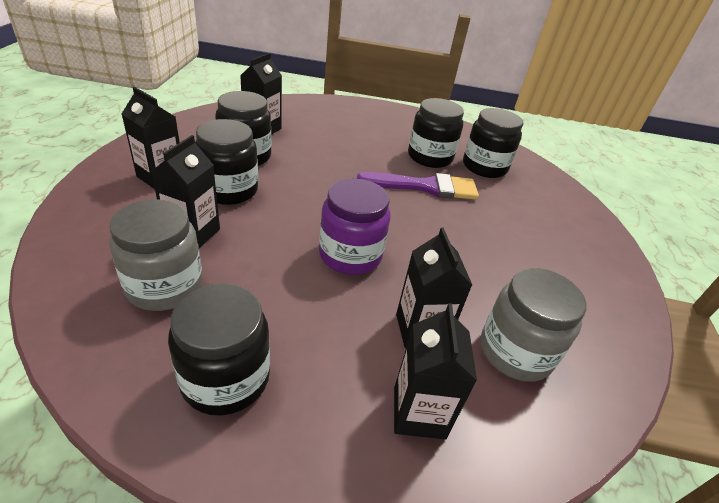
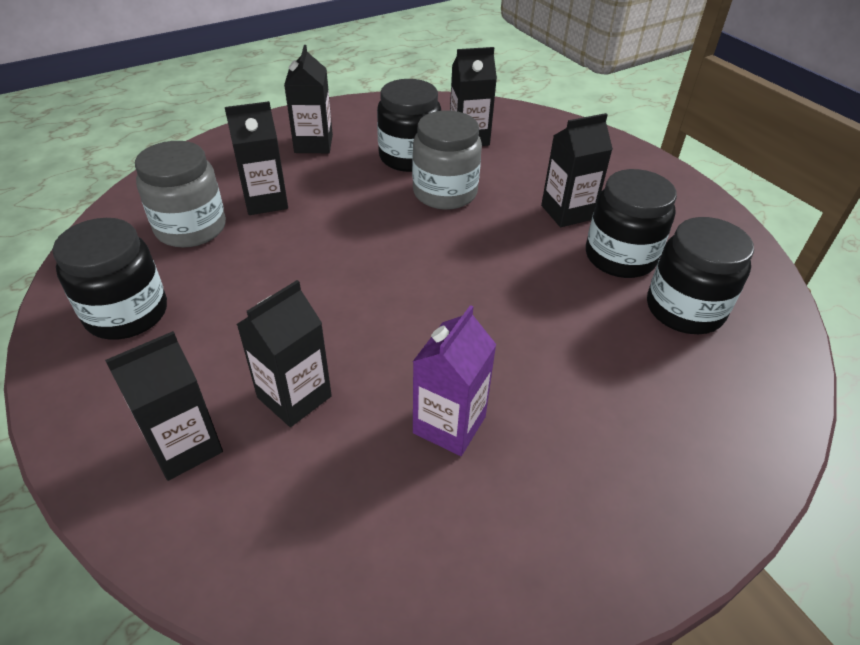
camera: 55 degrees right, 5 degrees up
black jar [195,119,258,205] -> none
purple jar [319,179,391,275] -> none
purple brush [357,172,479,200] -> none
grey jar [481,268,586,382] -> grey jar moved to [412,111,482,210]
none -> purple carton [413,305,497,456]
none -> black carton [541,113,613,227]

